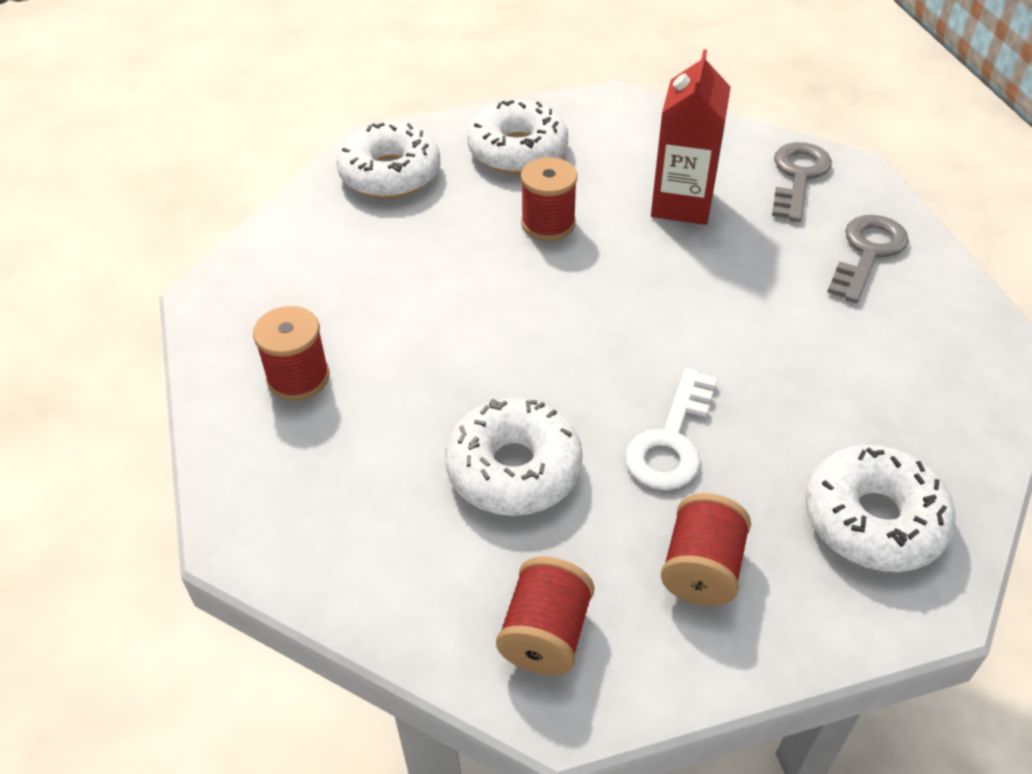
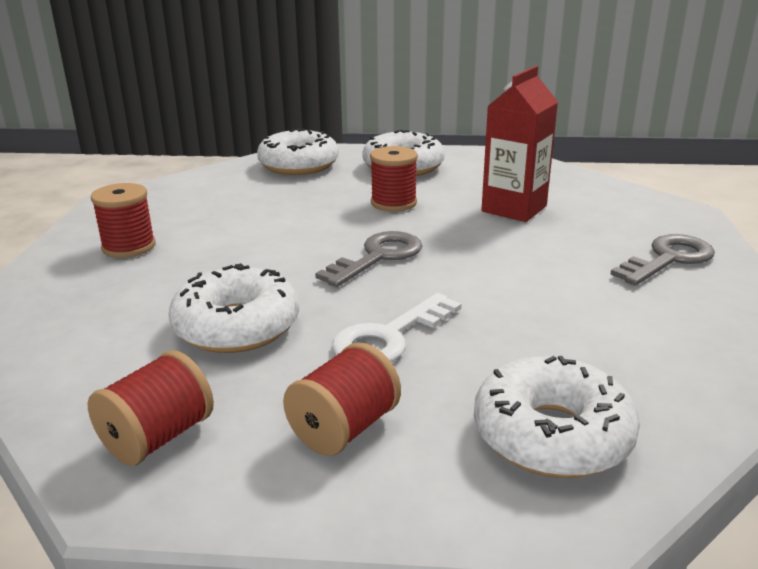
camera: 20 degrees right, 20 degrees down
grey key [772,142,832,222] -> grey key moved to [315,231,422,287]

